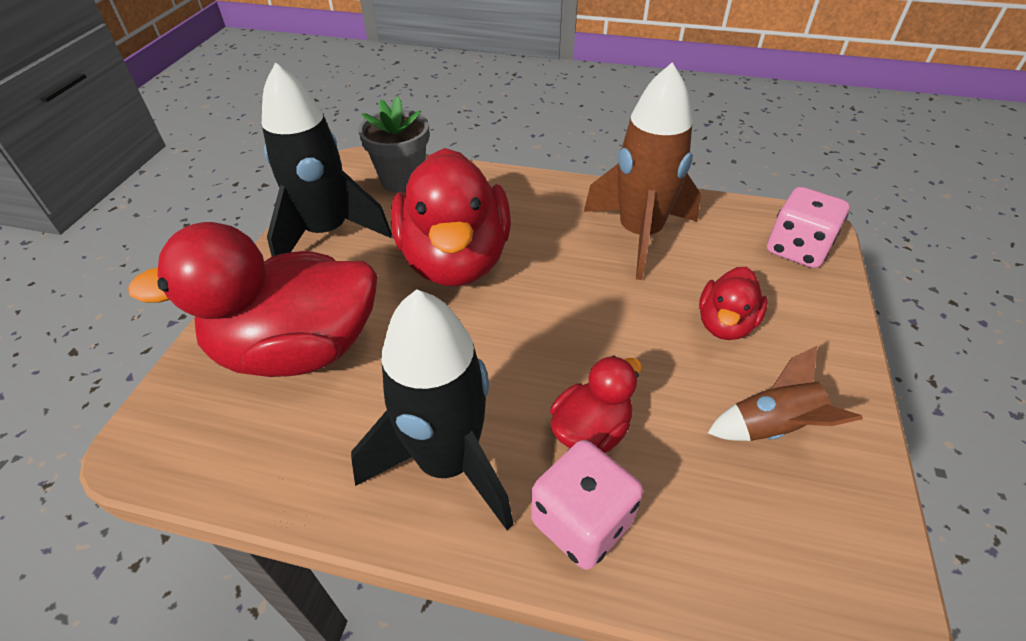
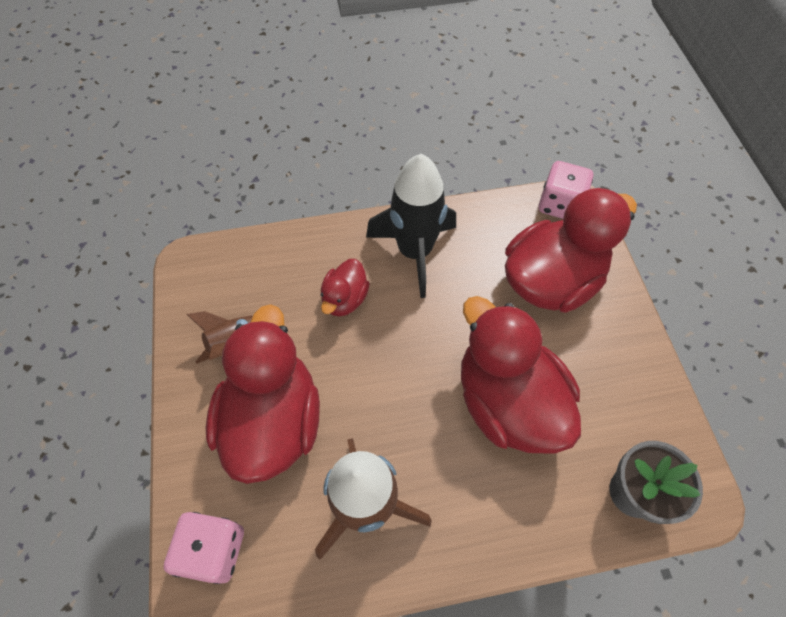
camera: 155 degrees right, 15 degrees up
black rocket [262,62,392,256] -> none
pink dice [531,440,643,570] -> pink dice moved to [538,161,593,219]
red duck [699,267,768,340] -> red duck [206,304,320,484], size x2.05

